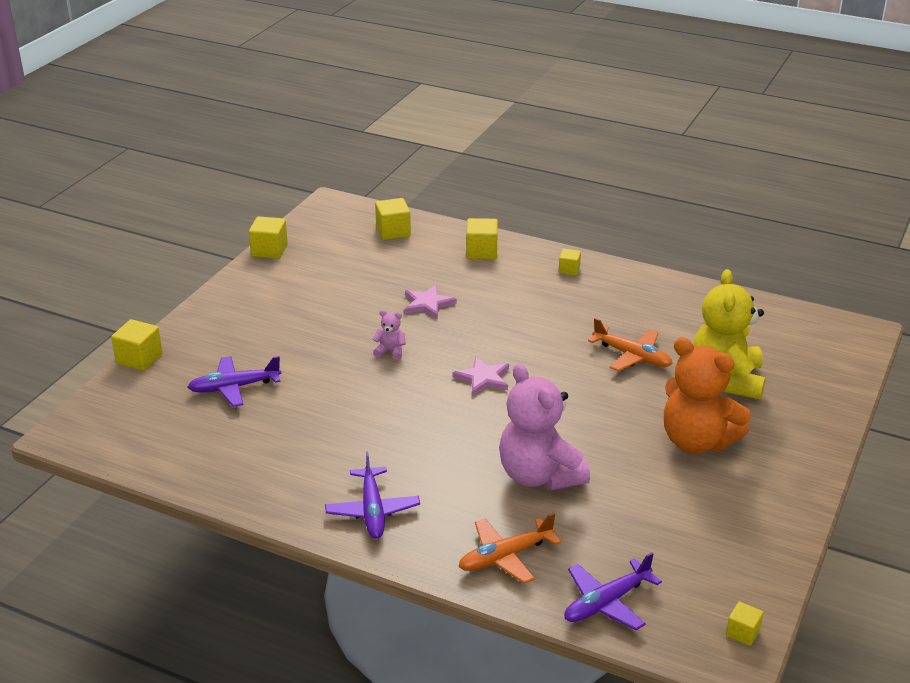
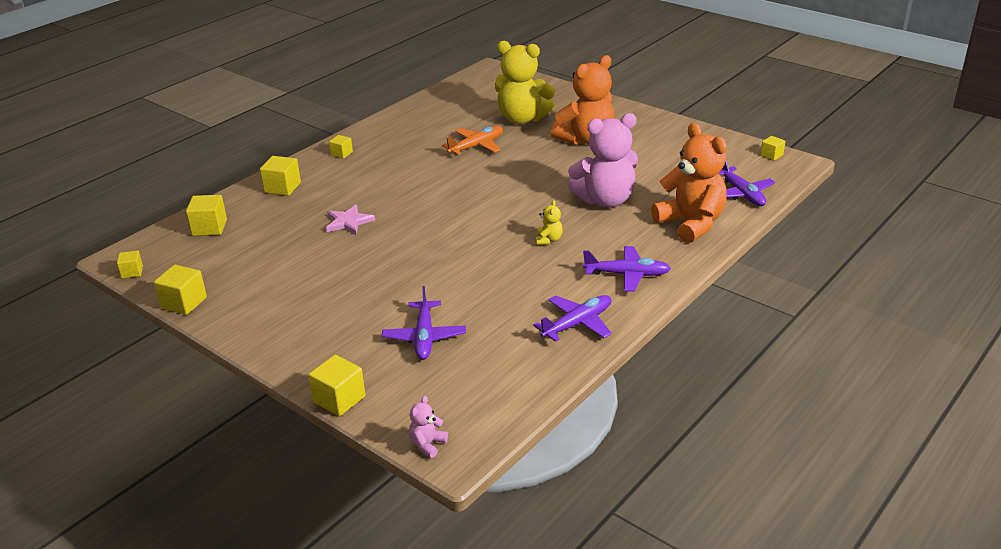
camera: 75 degrees left, 0 degrees up
pink teddy bear [373,310,406,360] -> pink teddy bear moved to [409,396,448,458]
pink star [453,356,509,396] -> none
orange plane [458,513,561,584] -> orange teddy bear [651,123,727,243]
none -> yellow cube [117,250,143,279]
none -> purple plane [533,295,612,342]
none -> yellow teddy bear [535,200,563,245]

